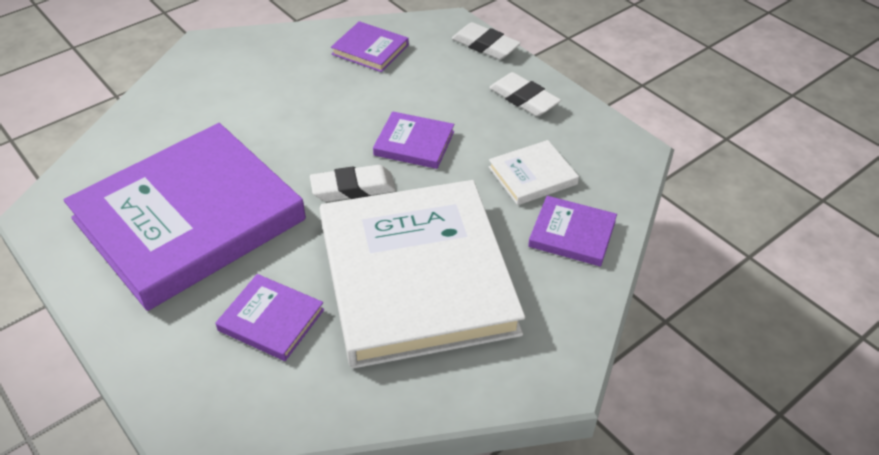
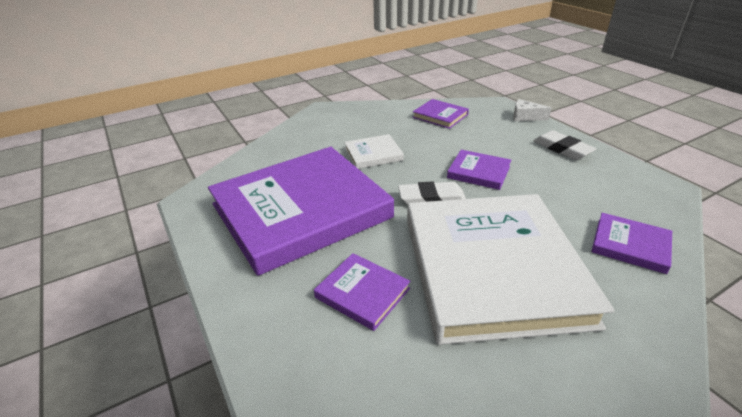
camera: 10 degrees right, 10 degrees down
white eraser [452,22,521,60] -> white cheese [513,99,551,121]
white book [488,140,579,205] -> white book moved to [344,134,404,169]

